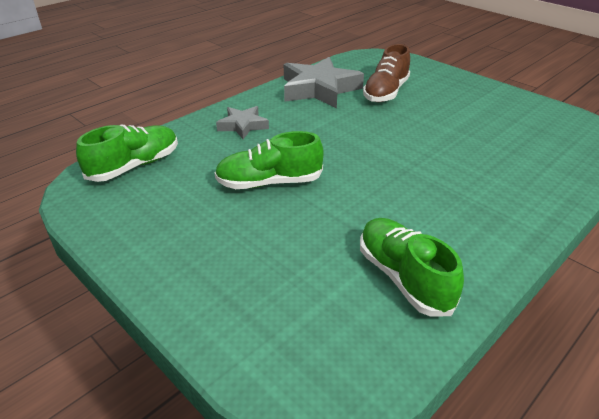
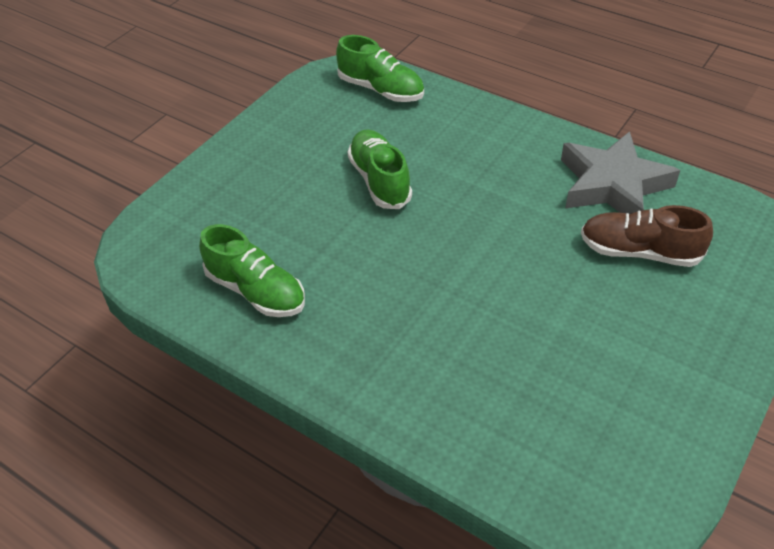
camera: 80 degrees right, 10 degrees up
grey star [216,106,269,139] -> none
green shoe [360,218,464,316] -> green shoe turned 75 degrees clockwise [199,224,305,317]

